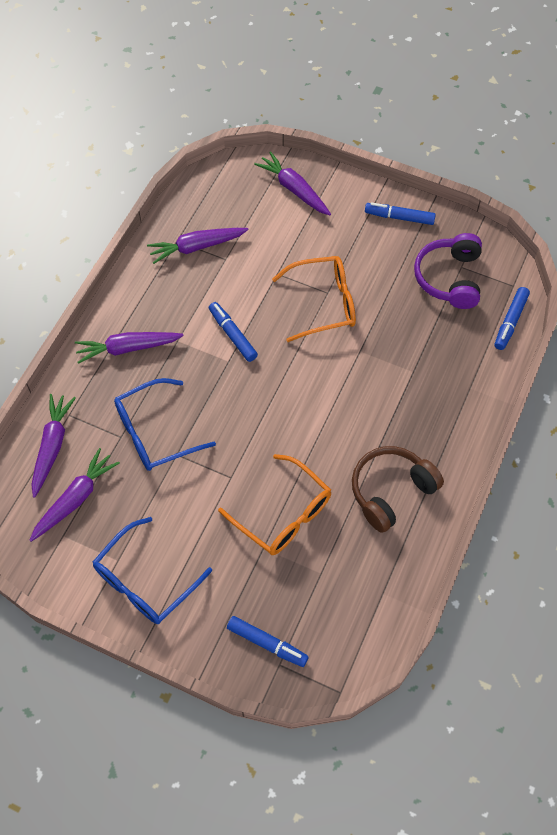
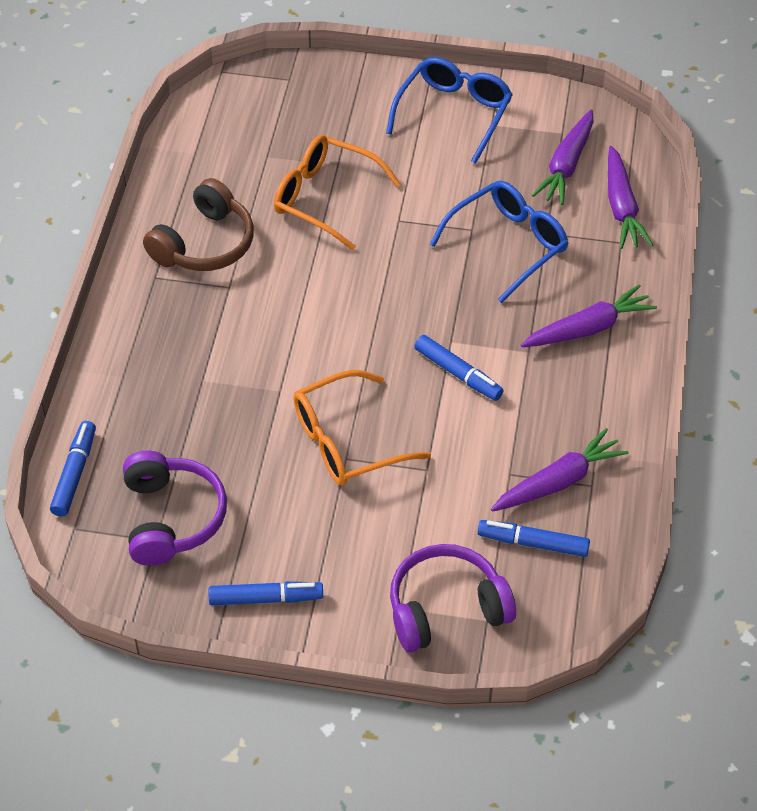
camera: 165 degrees right, 10 degrees down
blue marker [227,616,309,667] -> blue marker moved to [478,520,590,557]
purple carrot [254,151,331,215] -> purple headphones [390,544,516,652]

